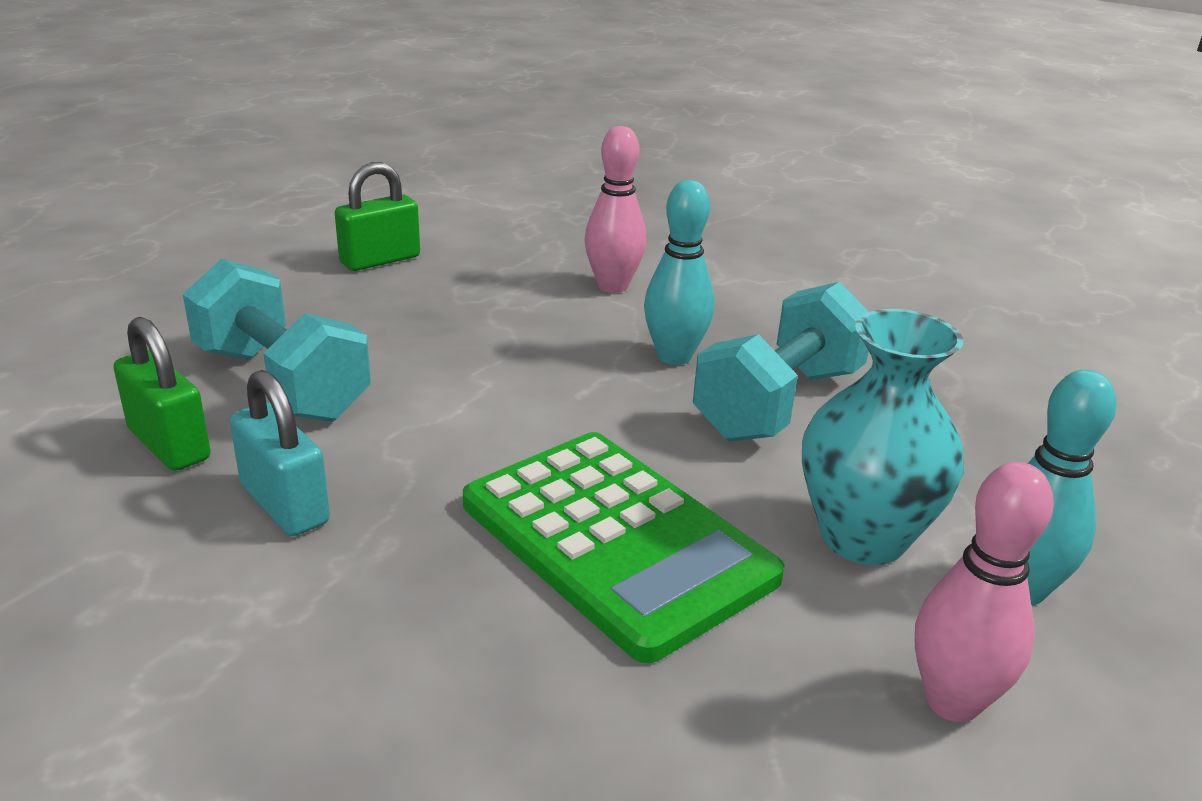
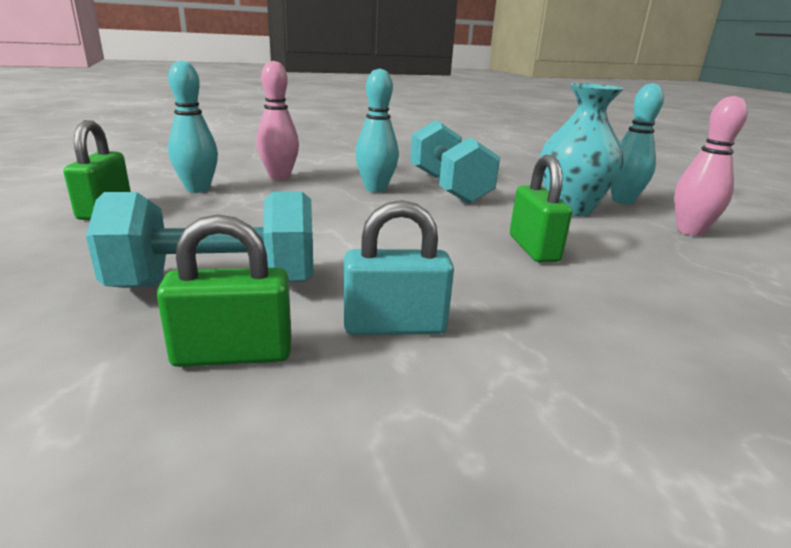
camera: 55 degrees left, 5 degrees down
green calculator [463,432,785,663] -> green padlock [510,155,572,262]
none -> turquoise bowling pin [168,60,218,193]

